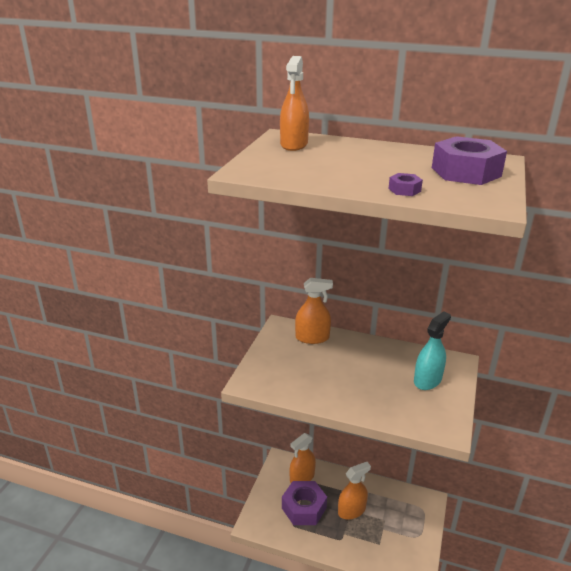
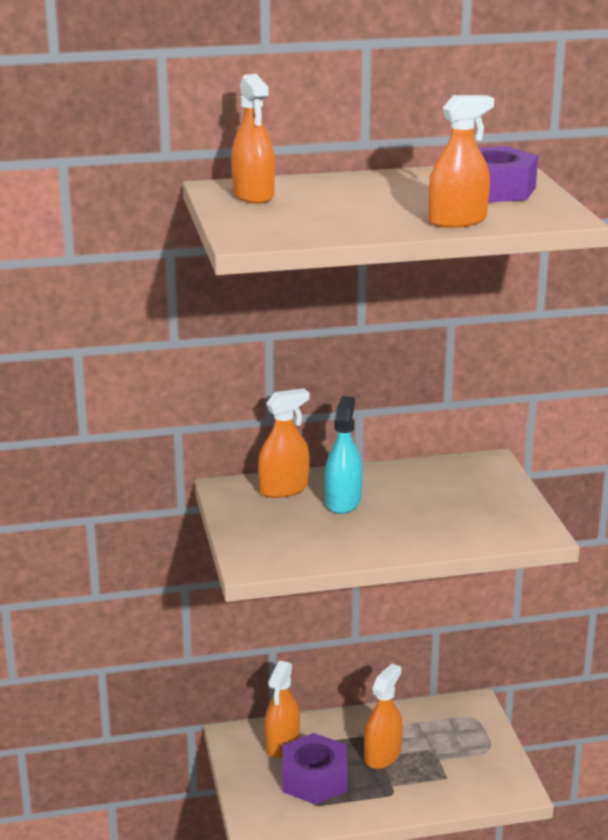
camera: 30 degrees left, 5 degrees down
purple nut [388,173,423,196] -> orange spray bottle [429,95,494,228]
turquoise spray bottle [414,311,451,390] -> turquoise spray bottle moved to [325,396,362,514]

